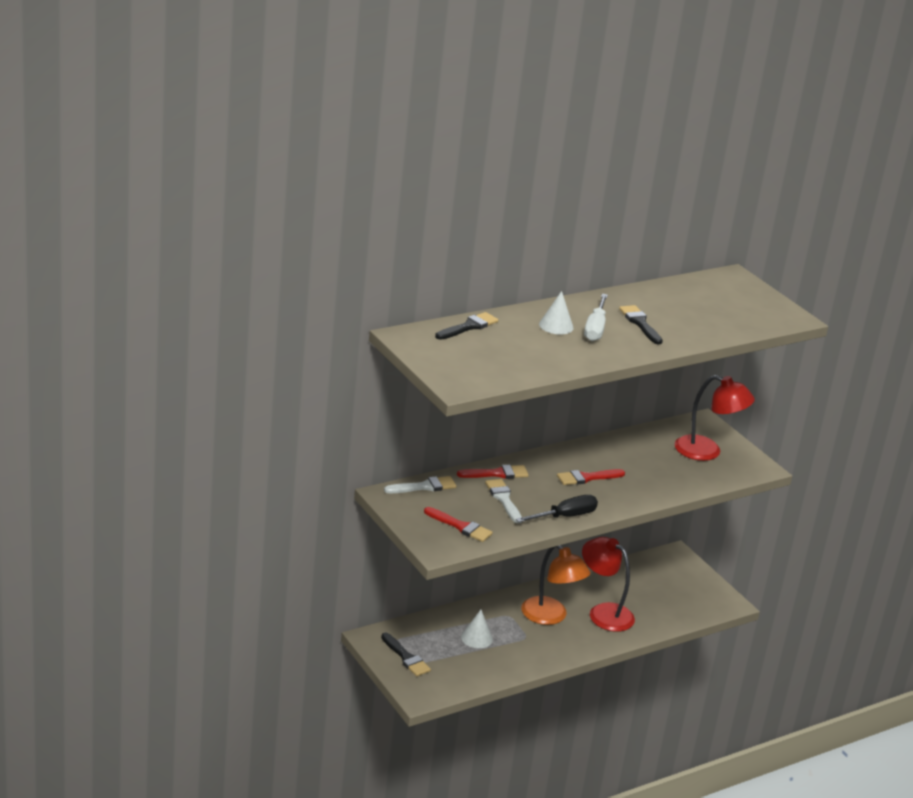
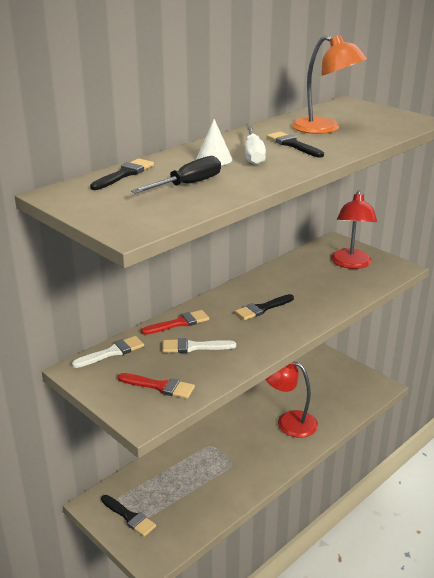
camera: 10 degrees left, 0 degrees up
white cone [461,610,493,648] -> none
white brush [485,479,522,523] -> white brush turned 60 degrees counterclockwise [163,338,236,353]
black screwdriver [516,495,598,523] -> black screwdriver moved to [131,156,221,194]
orange lamp [521,545,590,625] -> orange lamp moved to [292,35,367,134]
red brush [557,469,625,485] -> black brush [235,294,294,320]
red lamp [675,375,755,461] -> red lamp turned 90 degrees clockwise [331,191,377,269]

